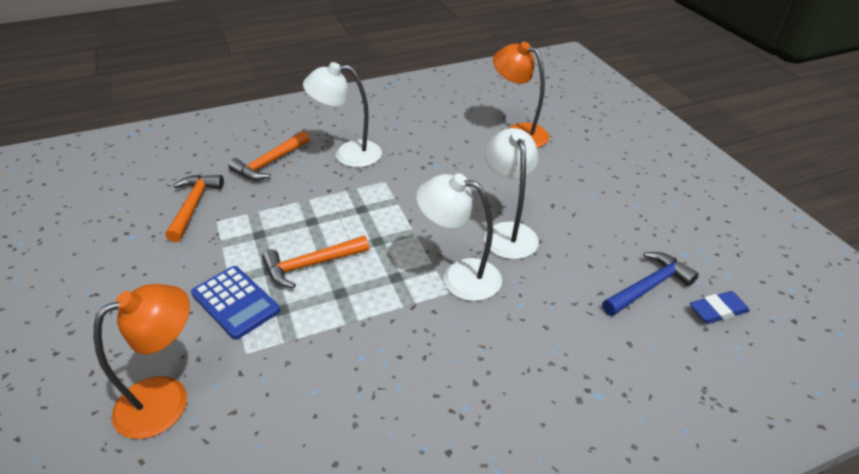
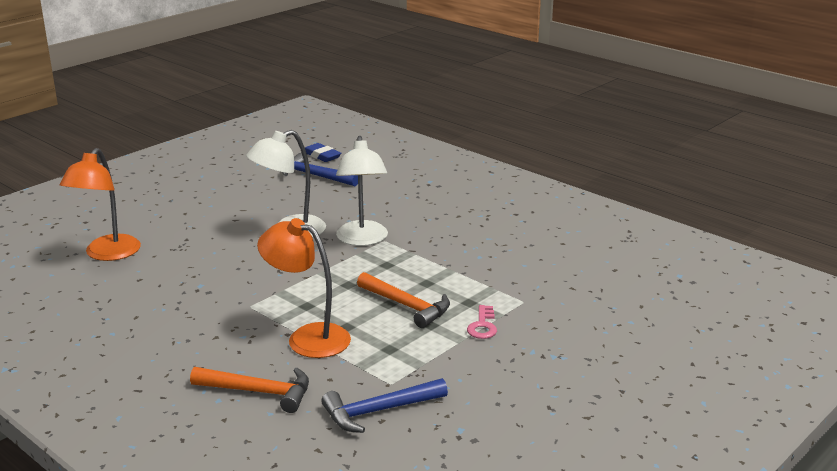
camera: 115 degrees left, 15 degrees down
orange lamp [94,284,190,439] -> orange lamp moved to [257,218,351,358]
orange hammer [165,175,224,242] -> blue hammer [321,378,448,433]
blue calculator [191,266,280,340] -> pink key [467,305,497,339]
white lamp [303,62,382,168] -> none

